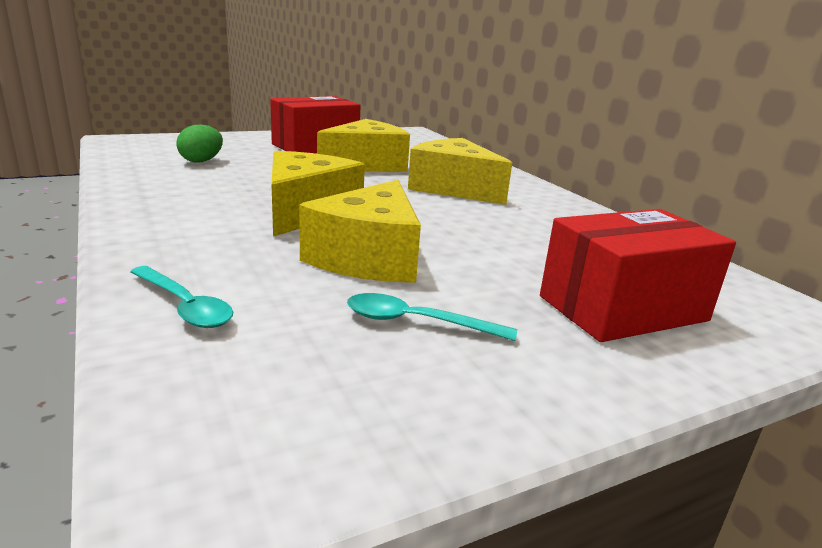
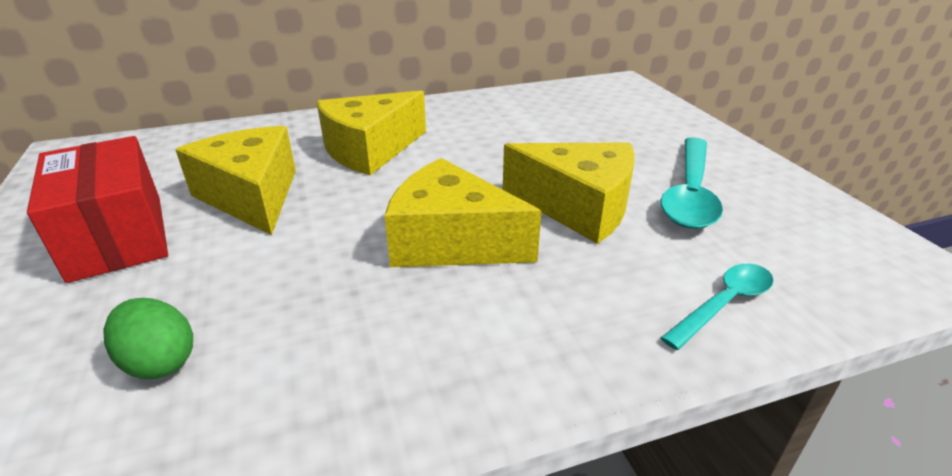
camera: 80 degrees left, 10 degrees up
turquoise spoon [347,293,517,341] -> turquoise spoon [661,137,723,229], size x1.66
red box [540,209,736,342] -> none

